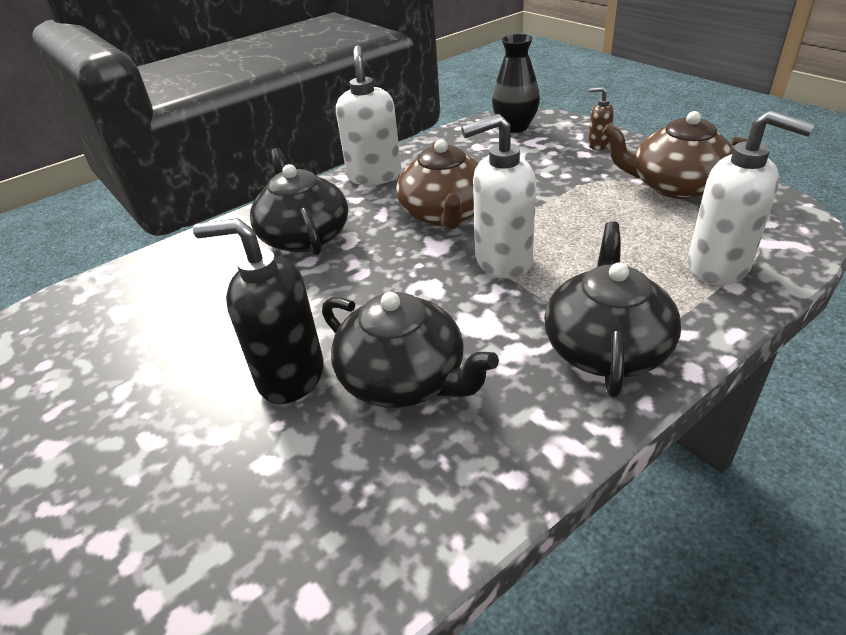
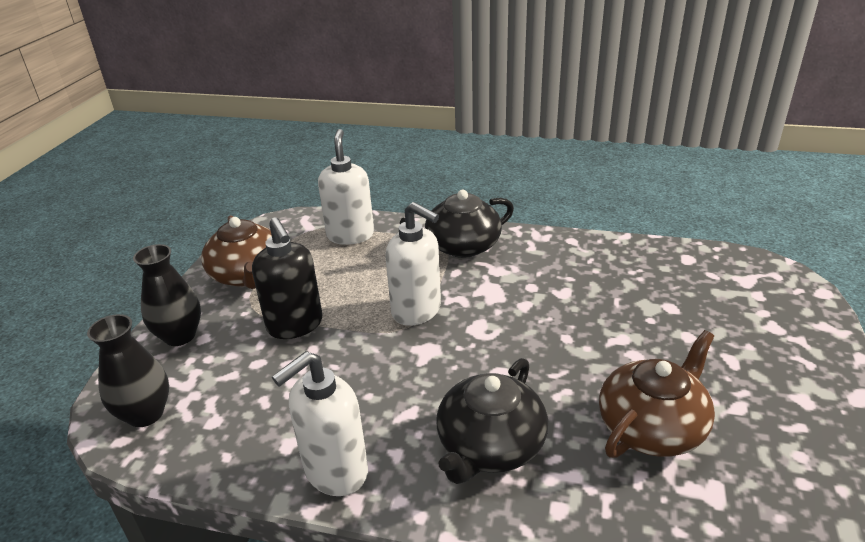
camera: 130 degrees left, 5 degrees down
black soap dispenser [193,218,324,404] -> black soap dispenser moved to [252,217,322,339]
black teapot [322,292,499,408] -> none
brown teapot [396,139,479,229] -> brown teapot moved to [599,330,715,458]
brown soap dispenser [588,87,614,150] -> black vase [133,244,201,346]

